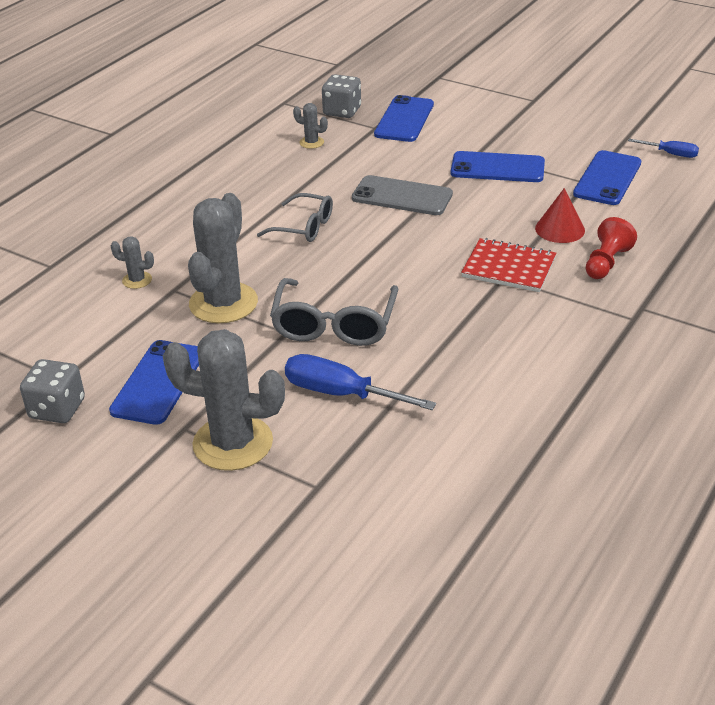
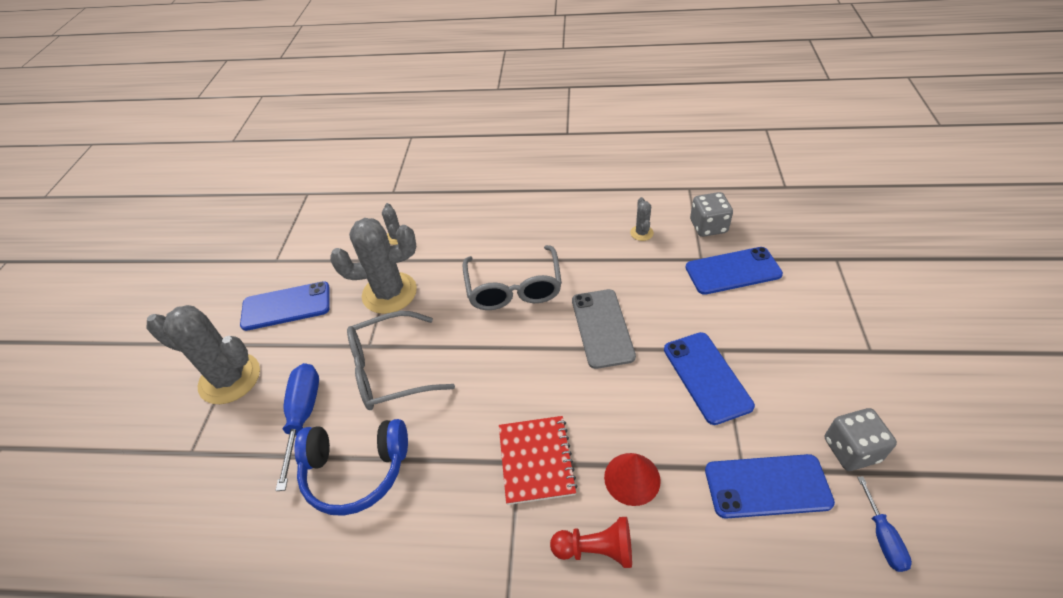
camera: 65 degrees right, 10 degrees up
grey dice [20,359,85,423] -> grey dice moved to [825,408,897,471]
grey cactus [163,329,285,471] -> grey cactus turned 60 degrees counterclockwise [146,305,260,404]
grey glasses [257,193,333,242] -> grey glasses [462,245,562,310], size x1.52
none -> blue headphones [294,419,408,516]

